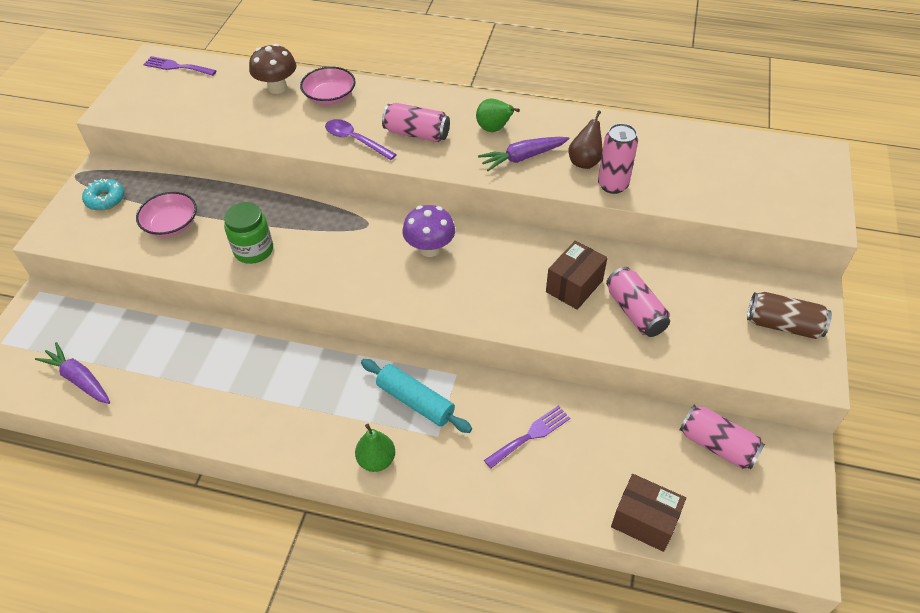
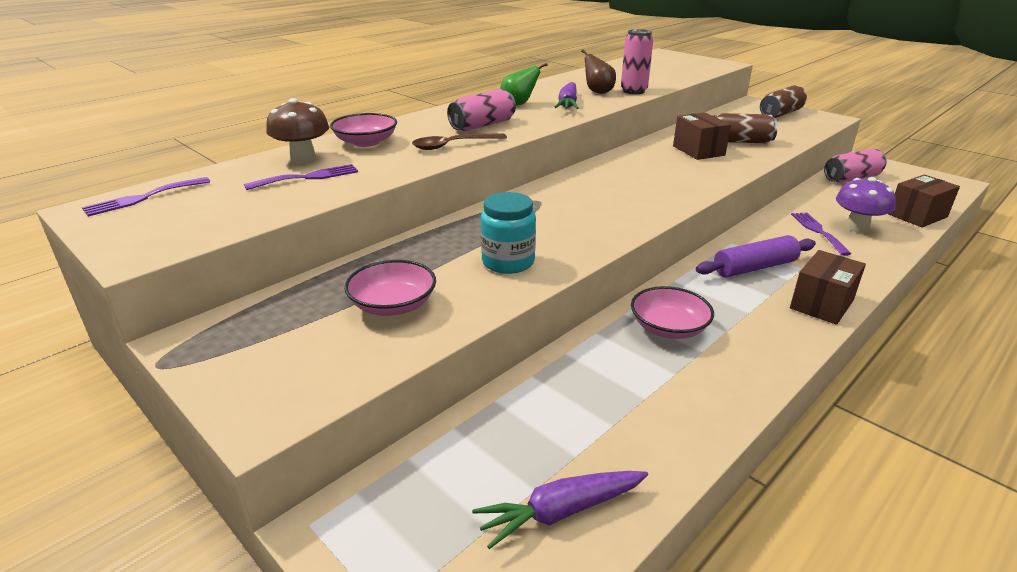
camera: 60 degrees left, 20 degrees down
turquoise donut [82,179,125,211] -> none
green jar [224,202,273,264] -> turquoise jar [481,192,536,274]
purple spoon [325,119,397,160] -> brown spoon [412,133,507,150]
green pear [355,424,395,472] -> brown box [790,250,866,325]
turquoise rolling pin [361,359,472,433] -> purple rolling pin [696,235,816,278]
purple mushroom [402,205,455,257] -> purple mushroom moved to [836,177,896,233]
pink can [606,267,670,337] -> brown can [714,113,778,143]
none -> purple fork [244,164,358,190]
none -> pink bowl [631,286,714,339]

